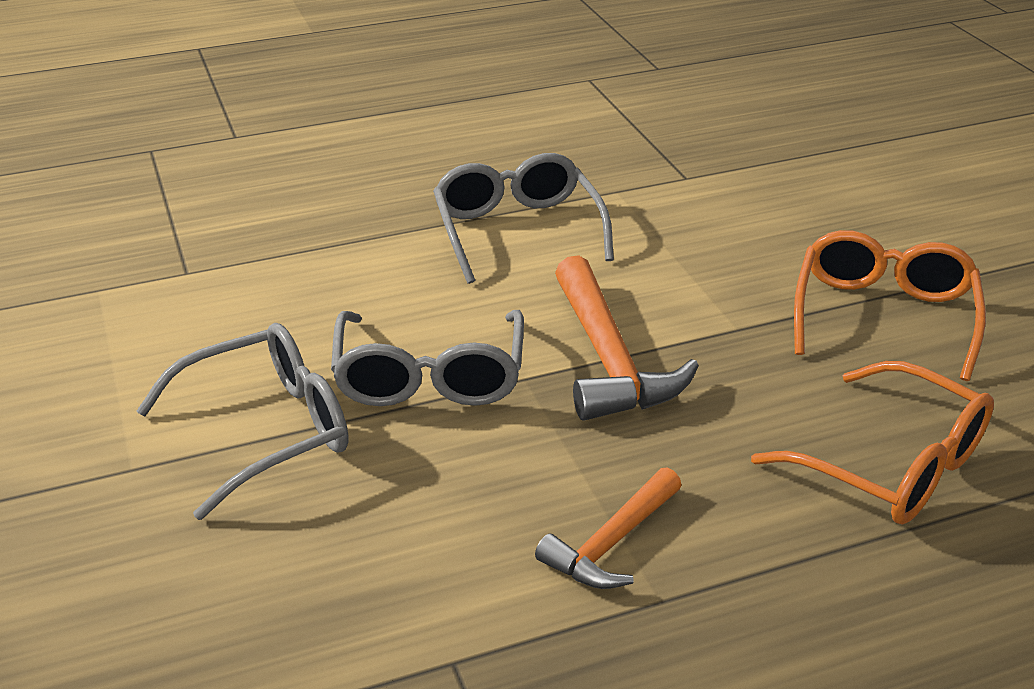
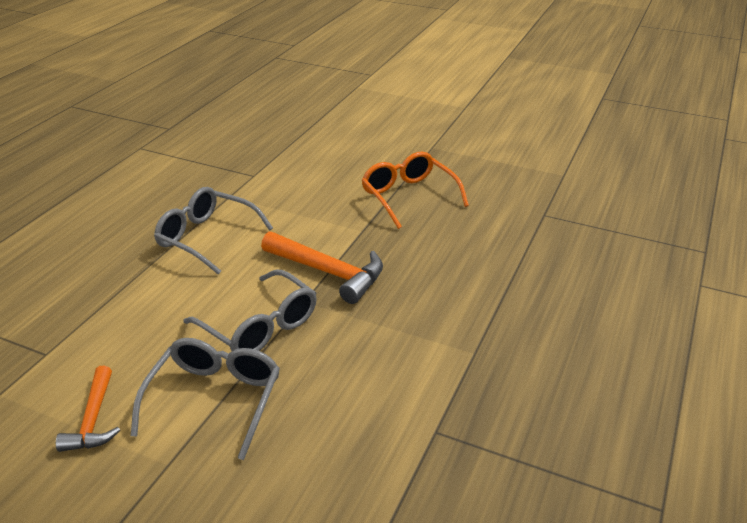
camera: 45 degrees left, 0 degrees up
orange hammer [535,468,682,589] -> orange hammer moved to [56,366,120,452]
orange glasses [751,361,994,525] -> none

